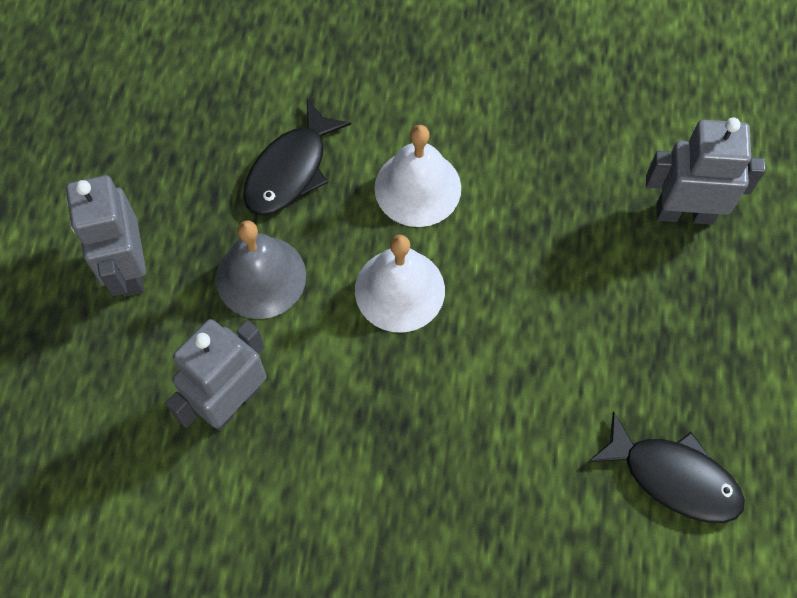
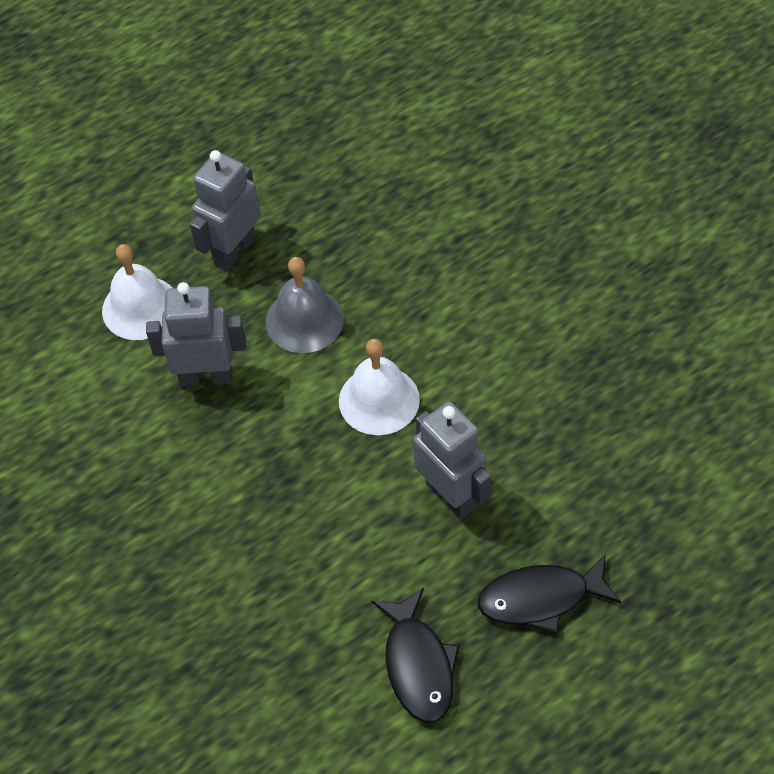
camera: 50 degrees right, 10 degrees down
black fish [243,99,351,215] -> black fish moved to [478,554,621,633]
white bell [374,125,461,227] -> white bell moved to [102,244,172,340]
grey robot [646,118,766,225] -> grey robot moved to [413,401,491,519]

